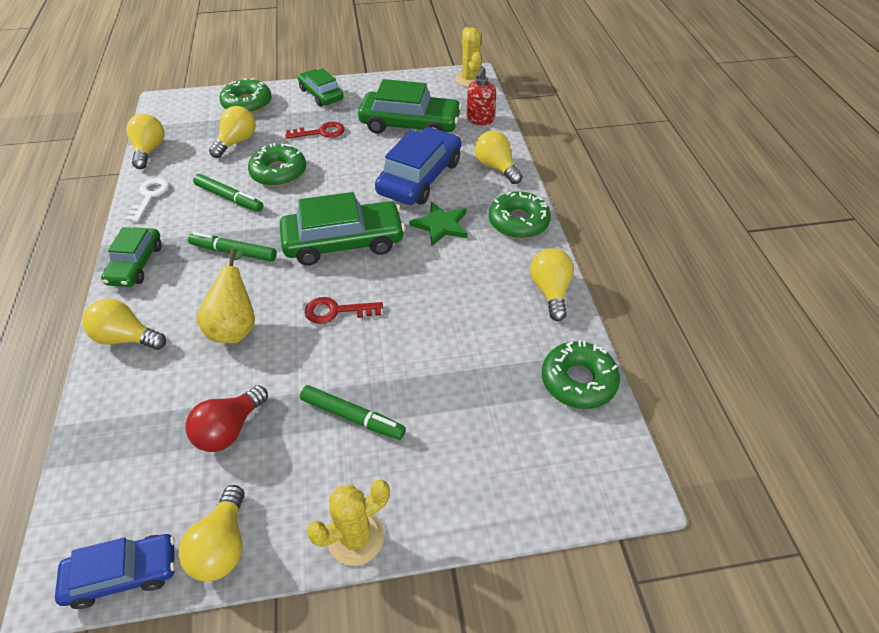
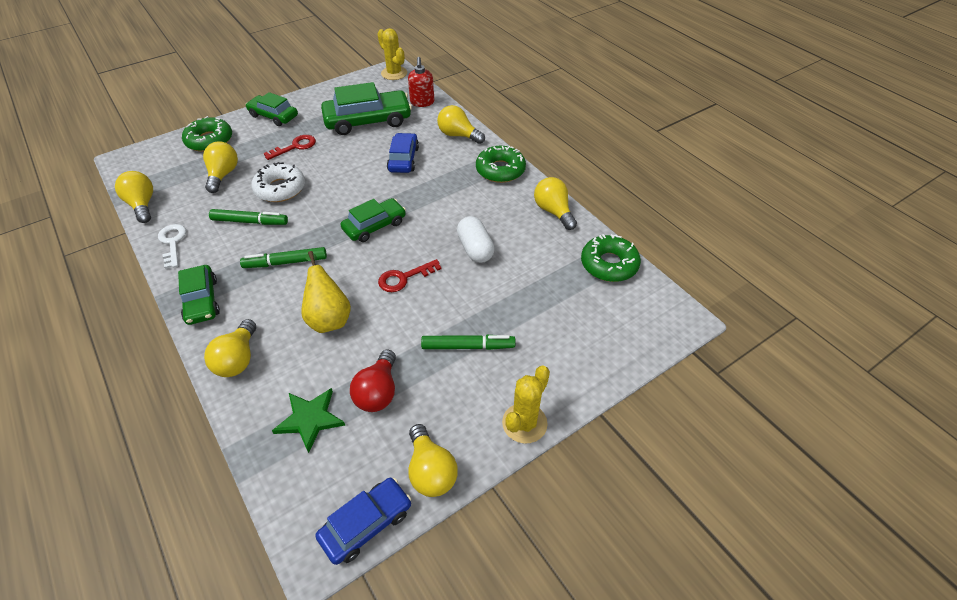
camera: 25 degrees left, 0 degrees up
yellow light bulb [82,298,166,350] -> yellow light bulb turned 75 degrees counterclockwise [204,319,256,377]
green donut [248,143,306,186] -> white donut [251,162,305,202]
green car [280,192,405,265] -> green car [340,198,406,242], size x0.62
blue car [375,127,461,205] -> blue car [387,133,419,173], size x0.62
green star [409,201,468,247] -> green star moved to [272,388,345,453]
none -> white capsule [457,216,495,263]

